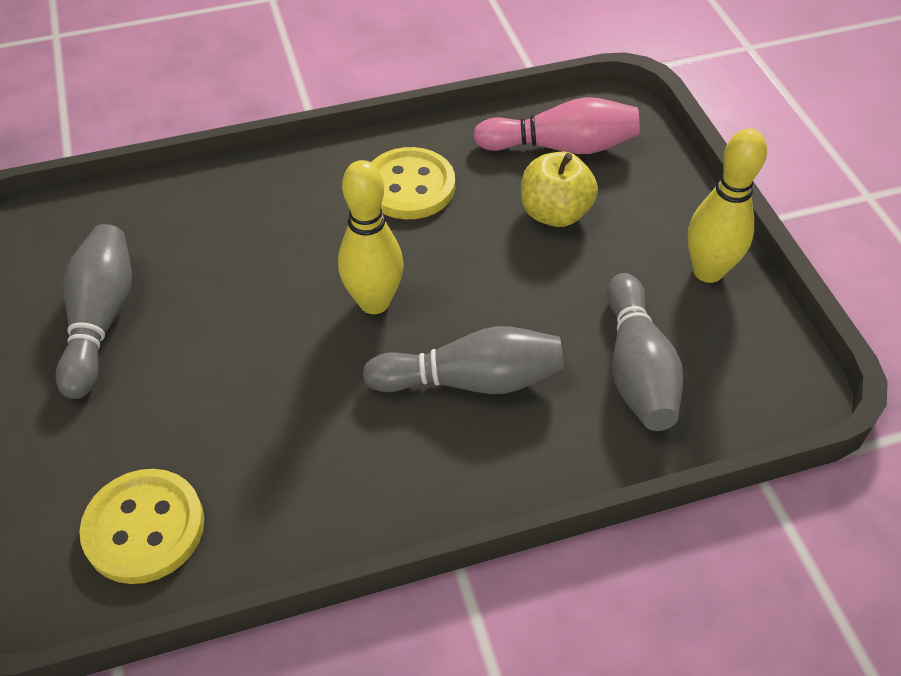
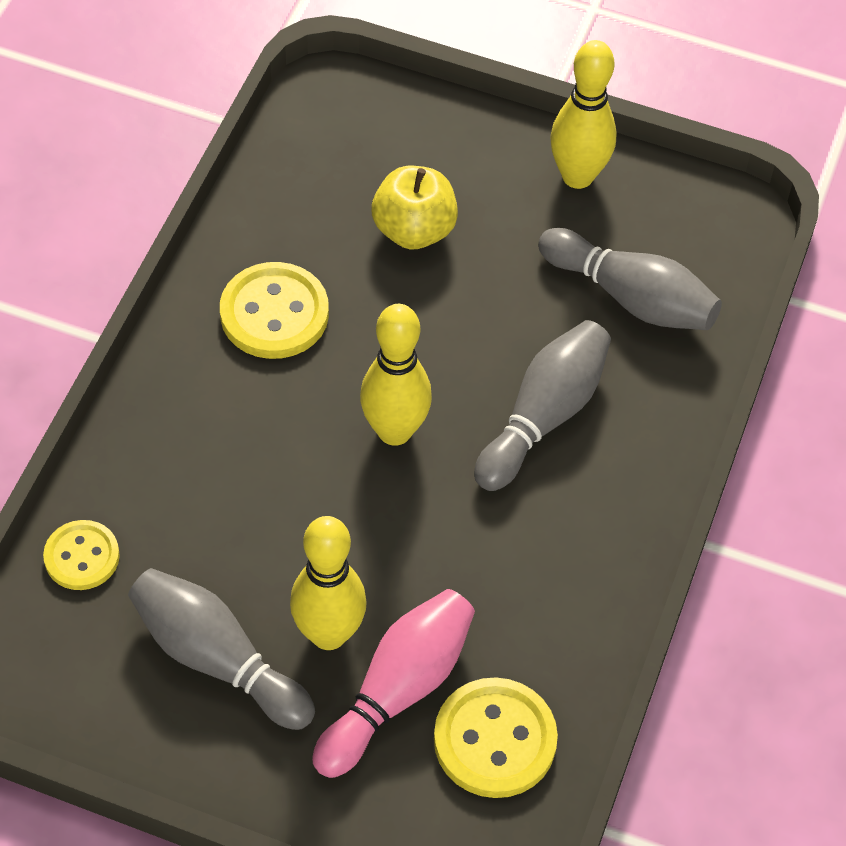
camera: 55 degrees left, 5 degrees up
pink bowling pin [473,97,640,154] -> pink bowling pin moved to [312,589,475,778]
none -> yellow button [43,520,120,590]
none -> yellow bowling pin [290,516,367,650]

